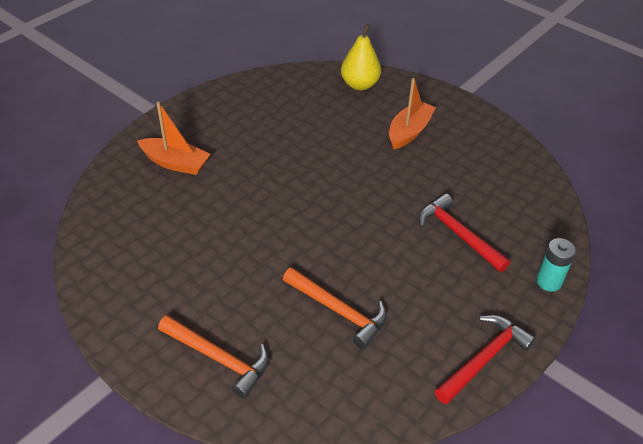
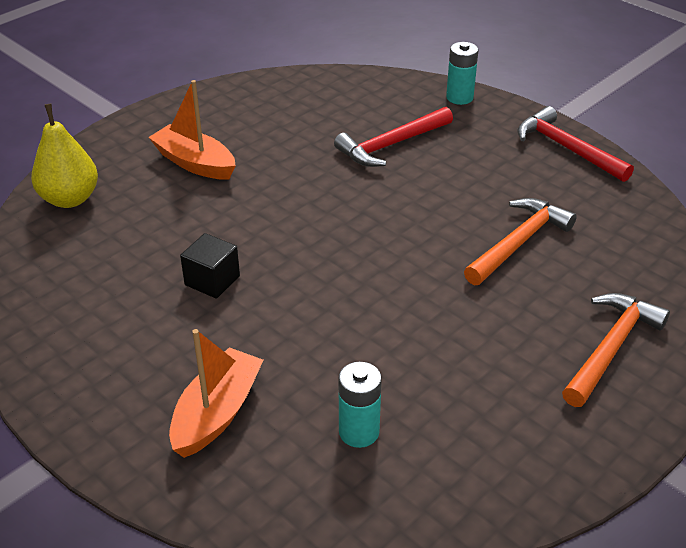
camera: 85 degrees left, 5 degrees down
none -> black cube [180,233,240,299]
none -> turquoise battery [339,362,382,448]

